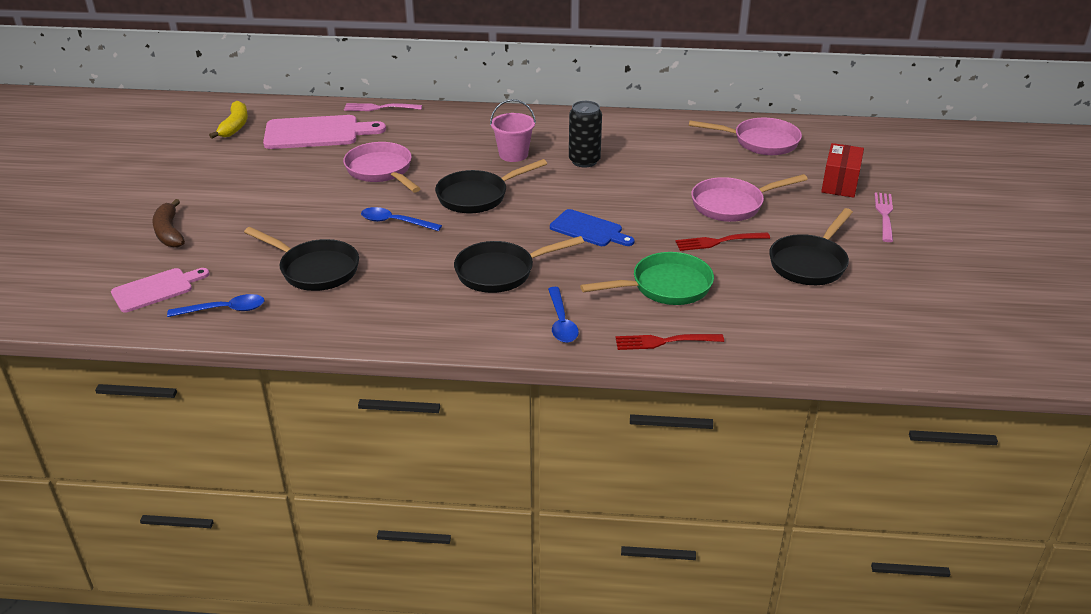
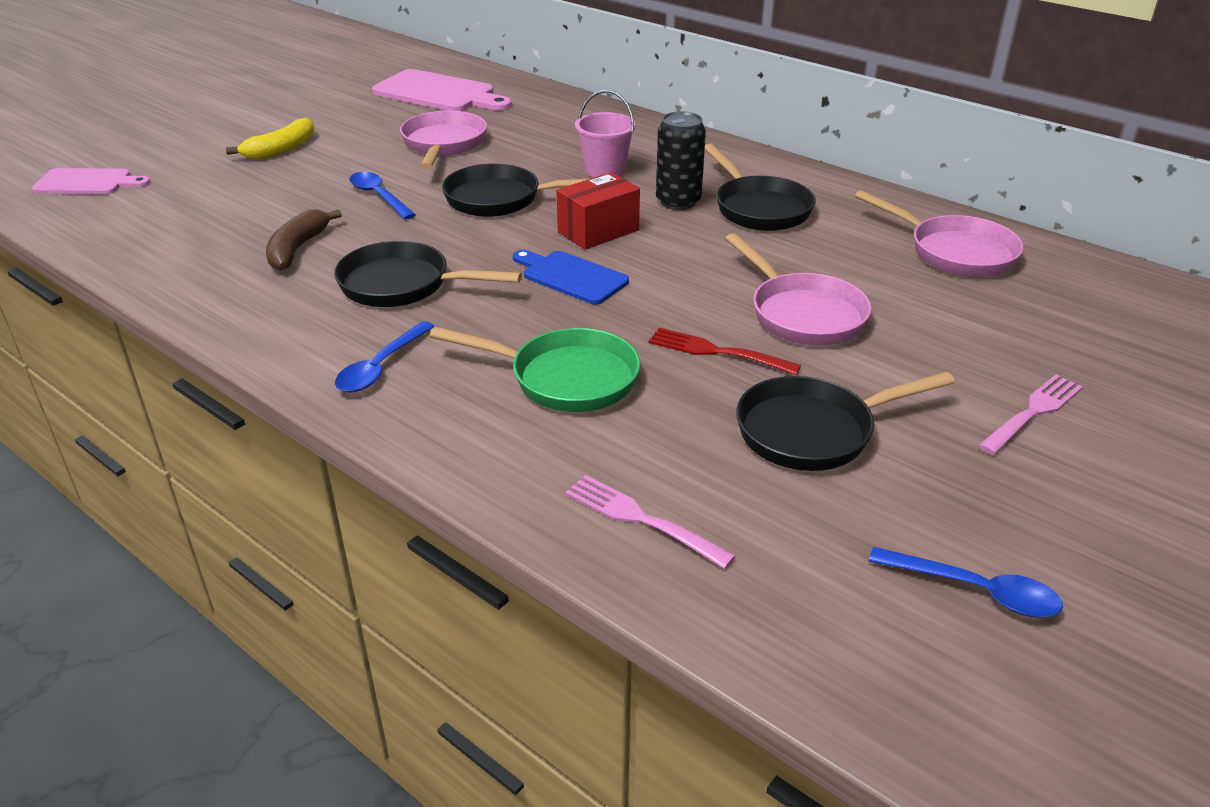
camera: 35 degrees right, 0 degrees up
brown banana [152,199,185,248] -> brown banana moved to [266,209,342,271]
blue spoon [167,294,265,317] -> blue spoon moved to [869,547,1063,618]
yellow banana [209,101,248,139] -> yellow banana moved to [226,117,314,160]
black pan [244,227,359,291] -> black pan moved to [705,144,816,231]
pink fork [344,103,422,111] -> pink fork moved to [565,475,736,569]
blue cutting board [550,209,635,246] -> blue cutting board turned 150 degrees clockwise [513,250,629,304]
red fork [615,334,724,350] -> none
pink pan [691,174,808,222] -> pink pan turned 135 degrees counterclockwise [725,233,872,345]
red box [821,143,864,198] -> red box moved to [556,172,640,250]

